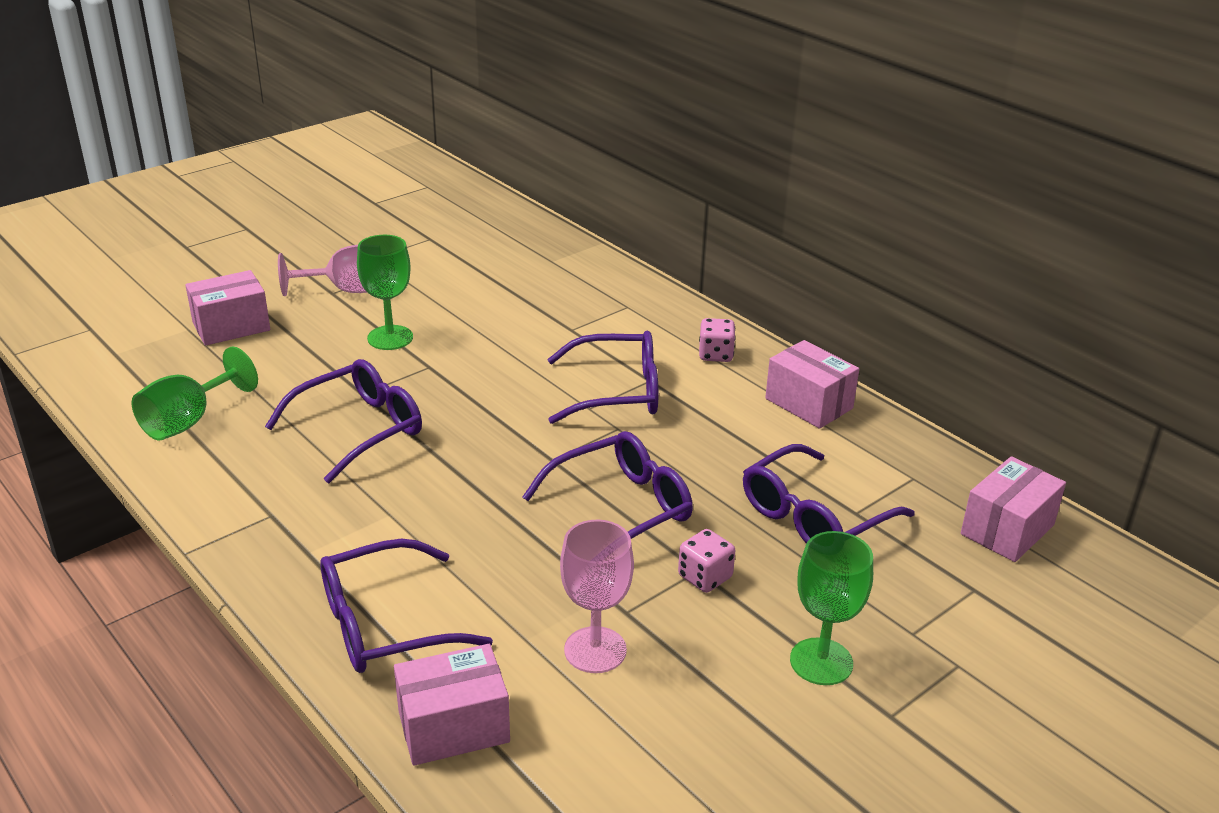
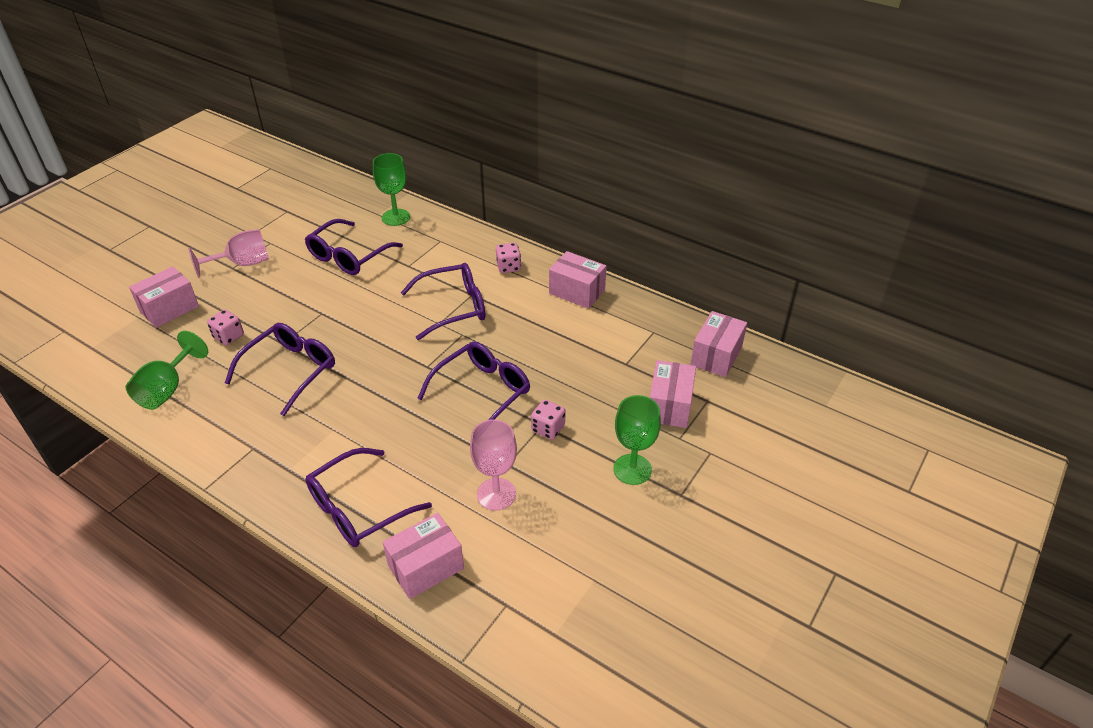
camera: 15 degrees left, 10 degrees up
green goblet [357,235,413,350] -> green goblet moved to [373,153,410,226]
purple glasses [743,444,914,543] -> purple glasses moved to [305,219,403,275]
none -> pink dice [207,309,244,345]
none -> pink box [650,360,696,428]

